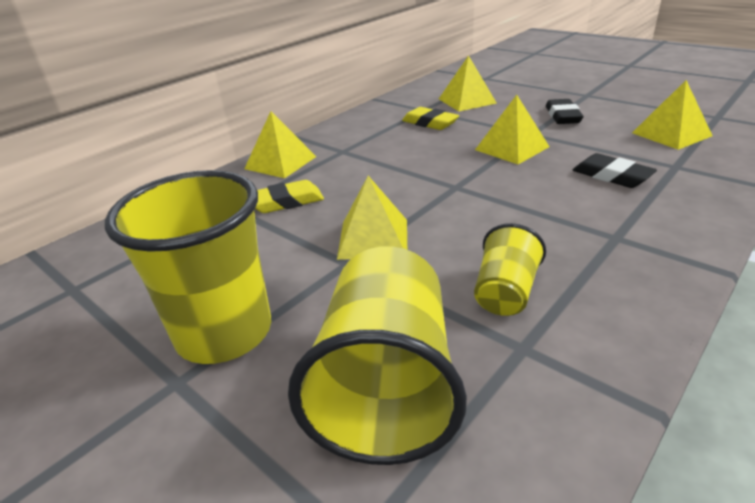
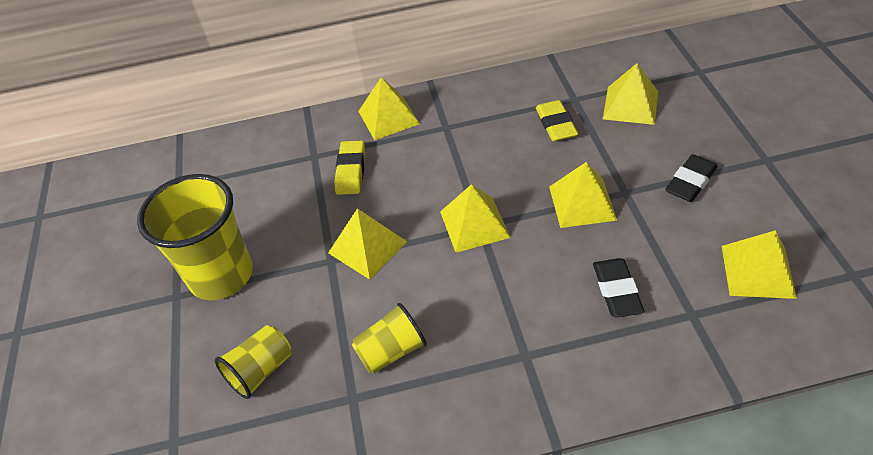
camera: 40 degrees right, 15 degrees up
yellow eraser [255,180,324,213] -> yellow eraser turned 75 degrees clockwise [334,140,365,195]
yellow cup [288,246,467,465] -> yellow cup [215,325,291,399], size x0.53
none -> yellow pyramid [440,184,511,253]

